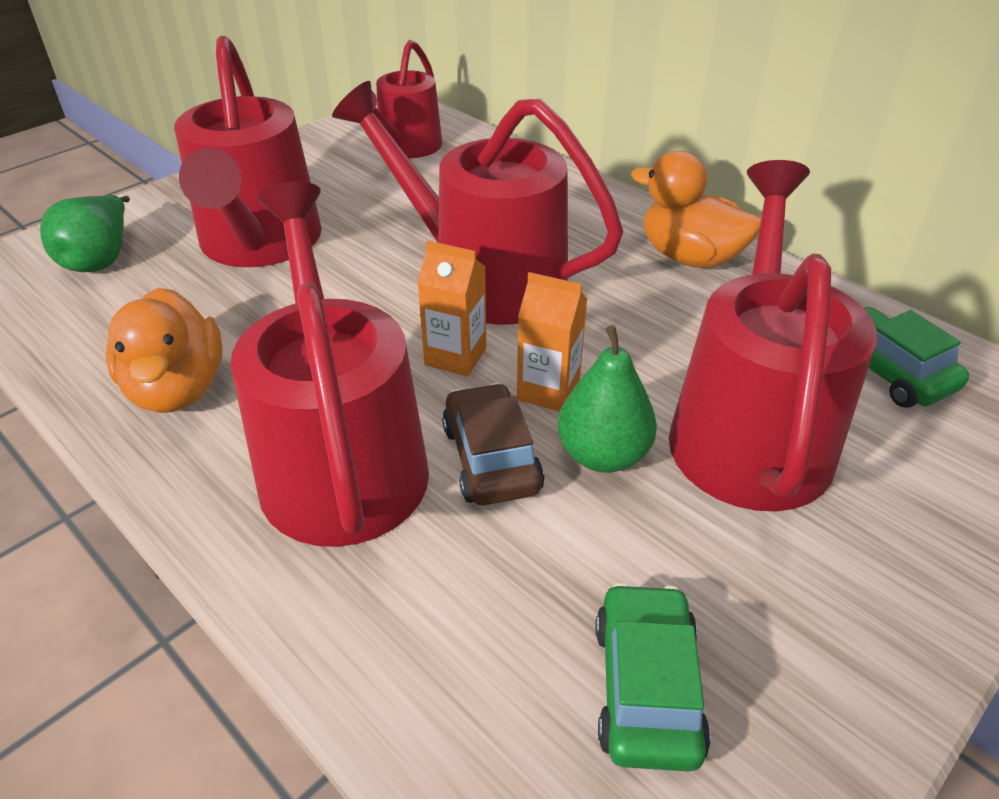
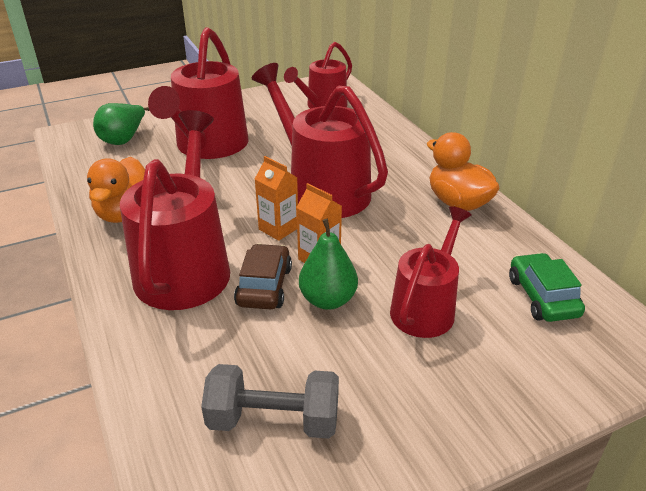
camera: 20 degrees right, 5 degrees down
green car [595,583,711,771] -> grey dumbbell [201,364,339,439]
red watering can [669,160,877,511] -> red watering can [390,206,472,338], size x0.62

